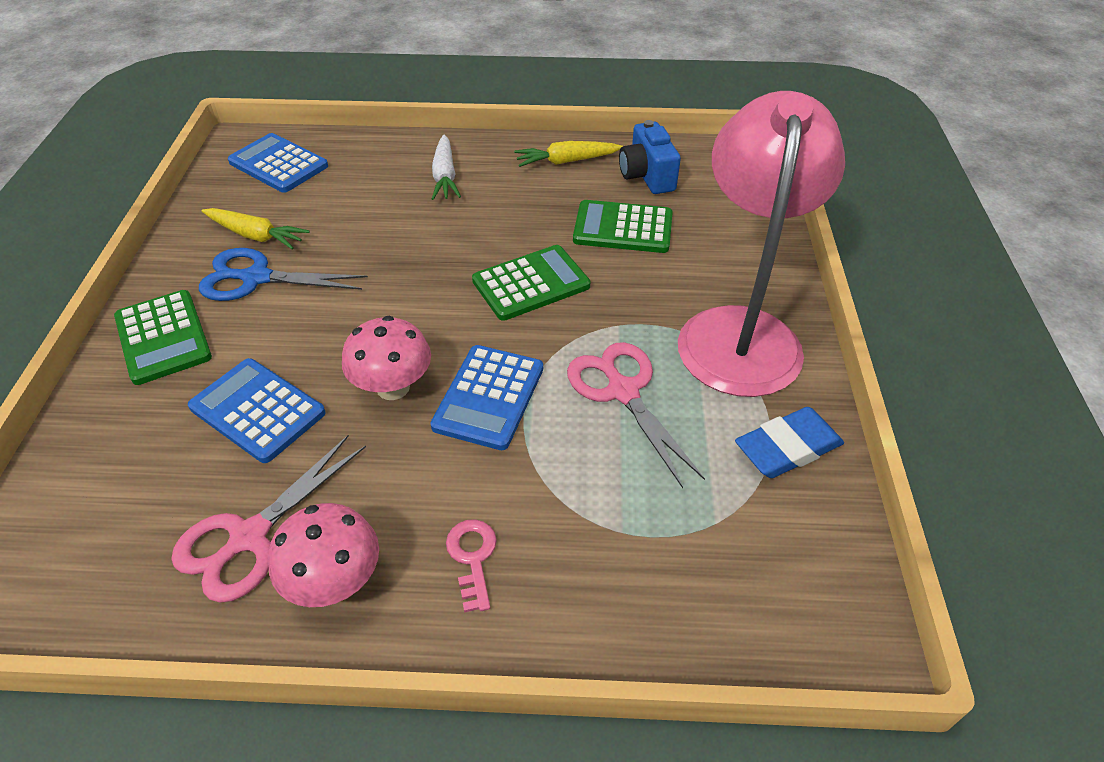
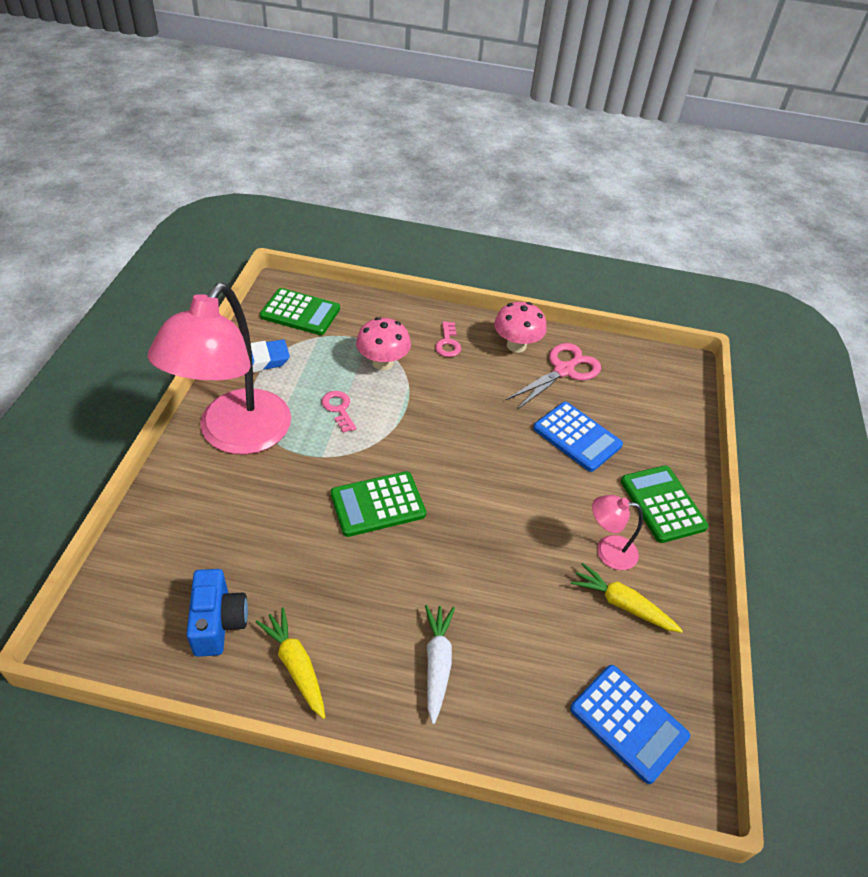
camera: 175 degrees left, 0 degrees up
blue scissors [199,248,368,301] -> pink lamp [592,495,643,570]
pink mushroom [342,316,431,400] -> pink mushroom moved to [356,317,411,370]
blue calculator [431,345,543,450] -> none
yellow carrot [514,141,623,167] -> yellow carrot turned 120 degrees counterclockwise [256,608,326,719]
pink scissors [567,342,705,488] -> pink key [321,391,357,433]
green calculator [573,200,673,253] -> green calculator moved to [260,288,340,335]

